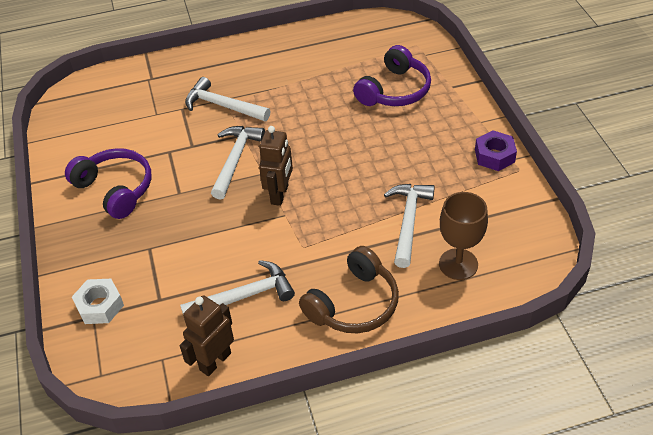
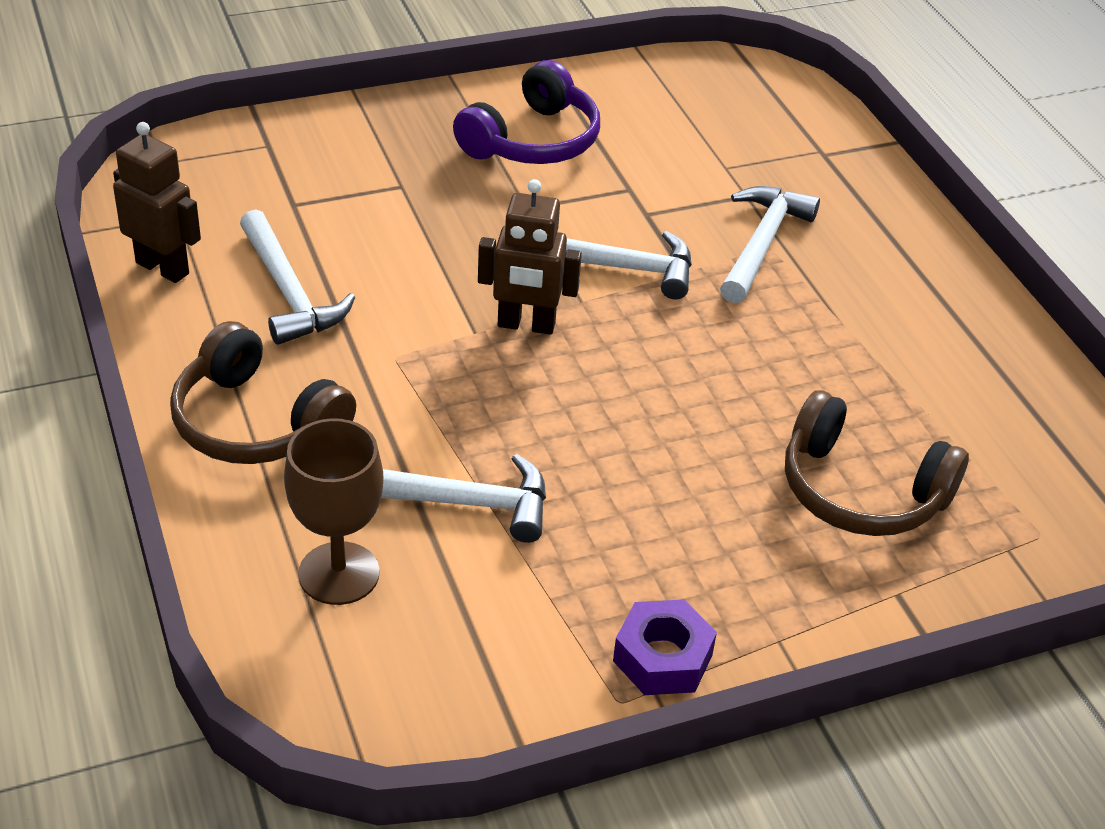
camera: 80 degrees right, 5 degrees down
white nut [72,279,124,324] -> none
purple headphones [353,45,431,106] -> brown headphones [785,390,969,536]

